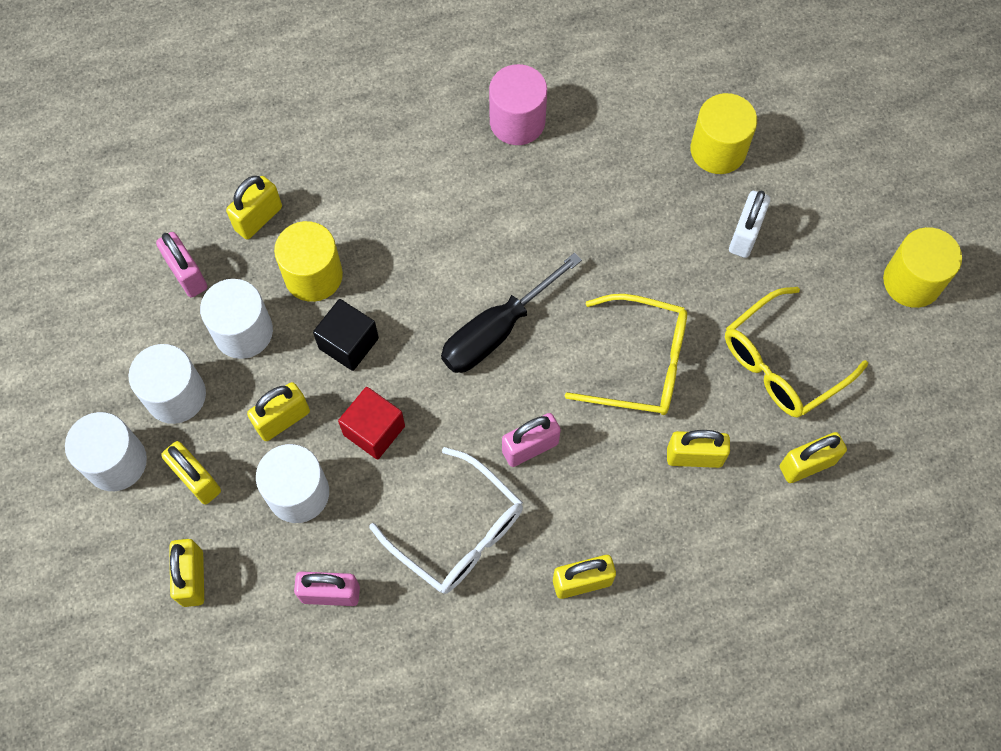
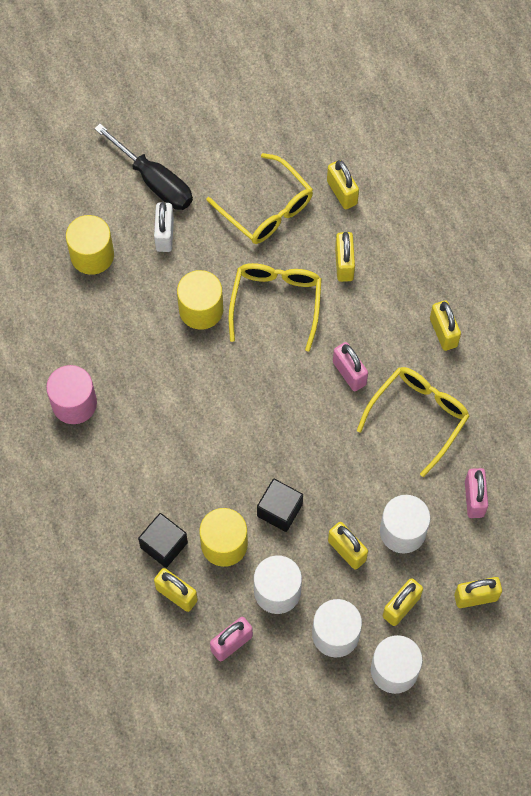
camera: 95 degrees left, 0 degrees up
red cube [338,387,405,459] -> none
white glasses [369,447,523,594] -> yellow glasses [357,367,470,477]
black screwdriver [441,253,582,373] -> black screwdriver moved to [94,124,193,210]
white padlock [729,190,770,258] -> white padlock turned 75 degrees clockwise [154,202,174,252]
yellow cylinder [883,227,962,308] -> yellow cylinder moved to [177,270,223,330]
none -> black cube [138,513,188,568]

